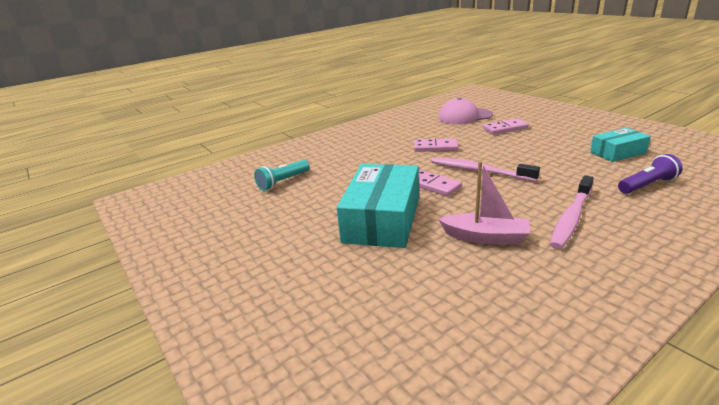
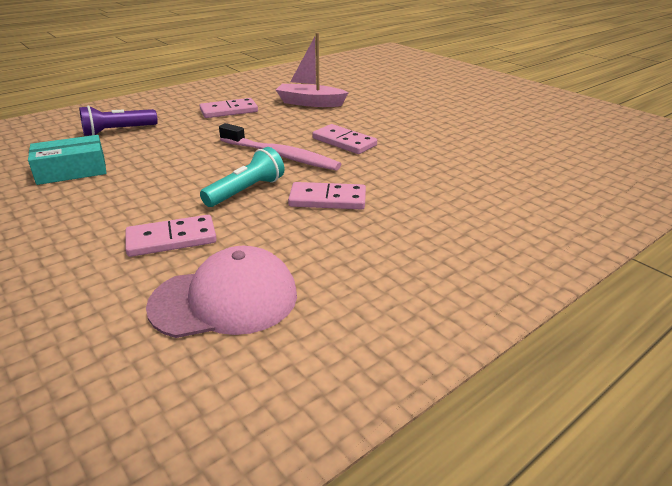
camera: 175 degrees right, 5 degrees up
turquoise flashlight [254,160,310,191] -> turquoise flashlight moved to [200,147,285,207]
turquoise box [337,164,419,248] -> none
pink toothbrush [550,175,594,249] -> pink domino [200,98,258,118]

